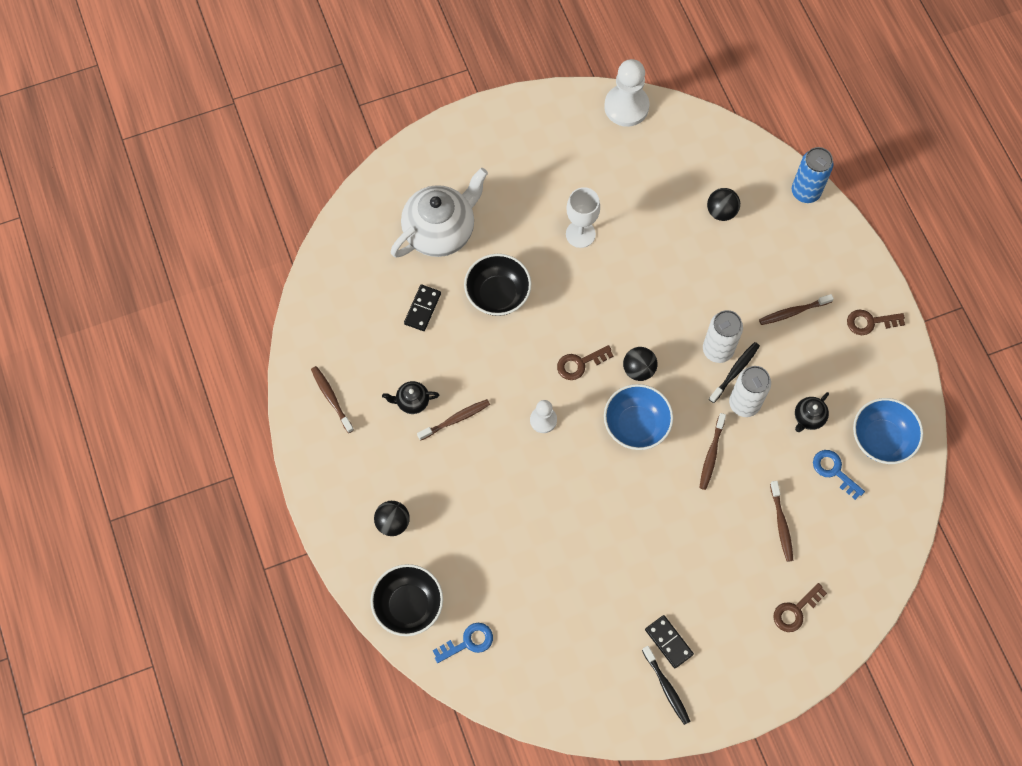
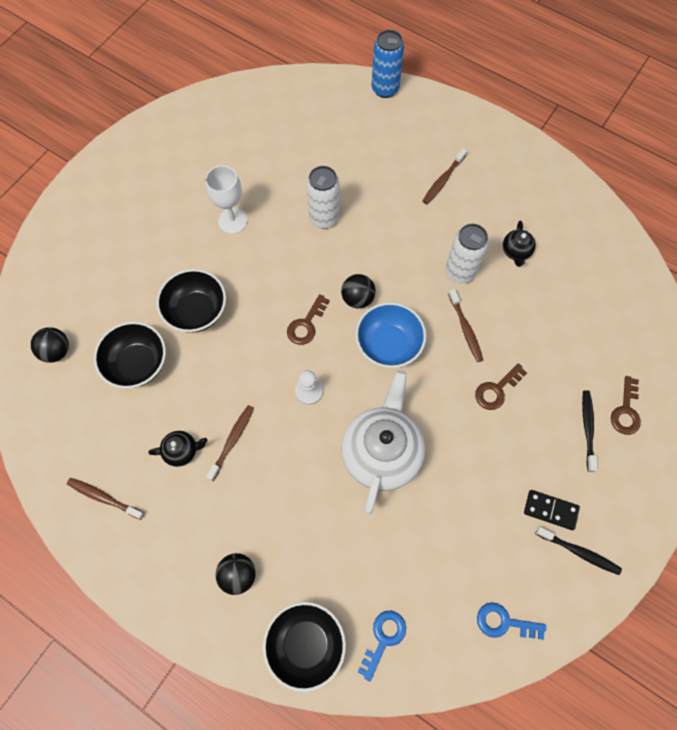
camera: 35 degrees left, 0 degrees up
black teapot [382,381,440,414] -> black teapot turned 150 degrees counterclockwise [148,431,208,467]
white teapot [391,167,488,257] -> white teapot moved to [341,370,425,514]
black domino [404,285,441,331] -> black bowl [94,321,166,389]
white pawn [604,59,649,127] -> none
white can [703,310,743,363] -> white can moved to [307,166,340,229]
black ball [707,188,740,221] -> black ball moved to [31,327,69,363]
black toothbrush [709,342,760,403] -> black toothbrush moved to [582,390,598,472]
brown toothbrush [770,481,793,562] -> none
blue key [813,450,865,500] -> blue key moved to [477,602,546,640]
brown key [847,310,905,335] -> brown key moved to [475,363,527,410]
blue bowl [853,398,923,464] -> none

